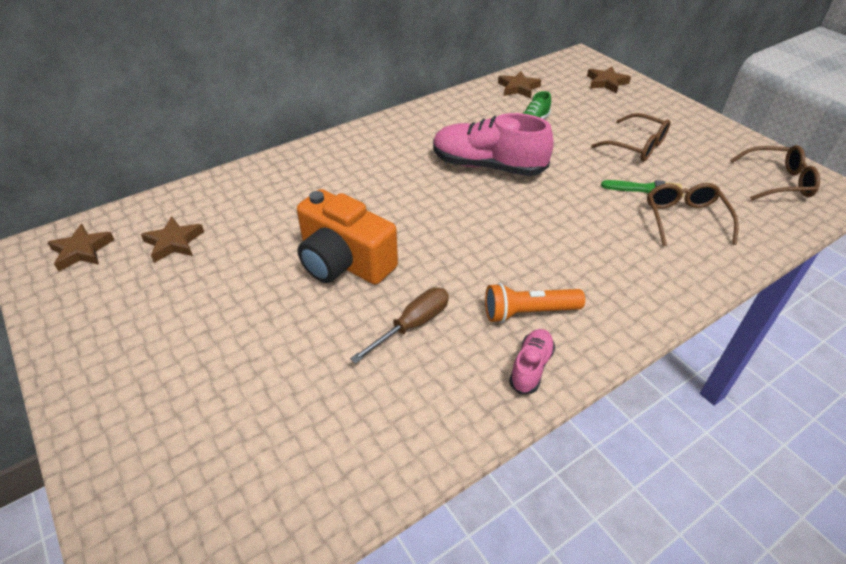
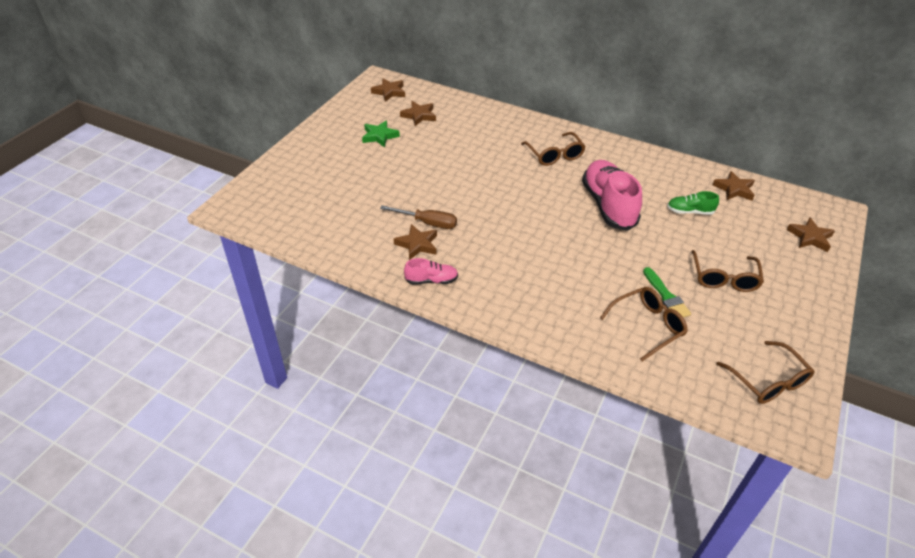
camera: 60 degrees right, 0 degrees up
orange camera [297,189,398,285] -> none
orange flashlight [485,283,585,323] -> none
none -> green star [362,120,400,147]
none -> brown star [394,224,437,260]
none -> brown glasses [521,132,586,166]

